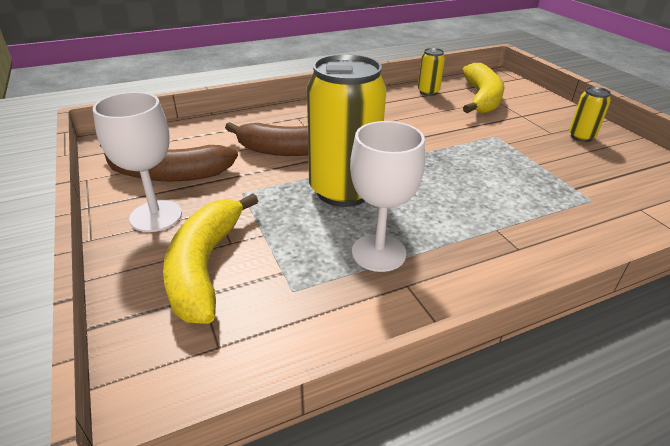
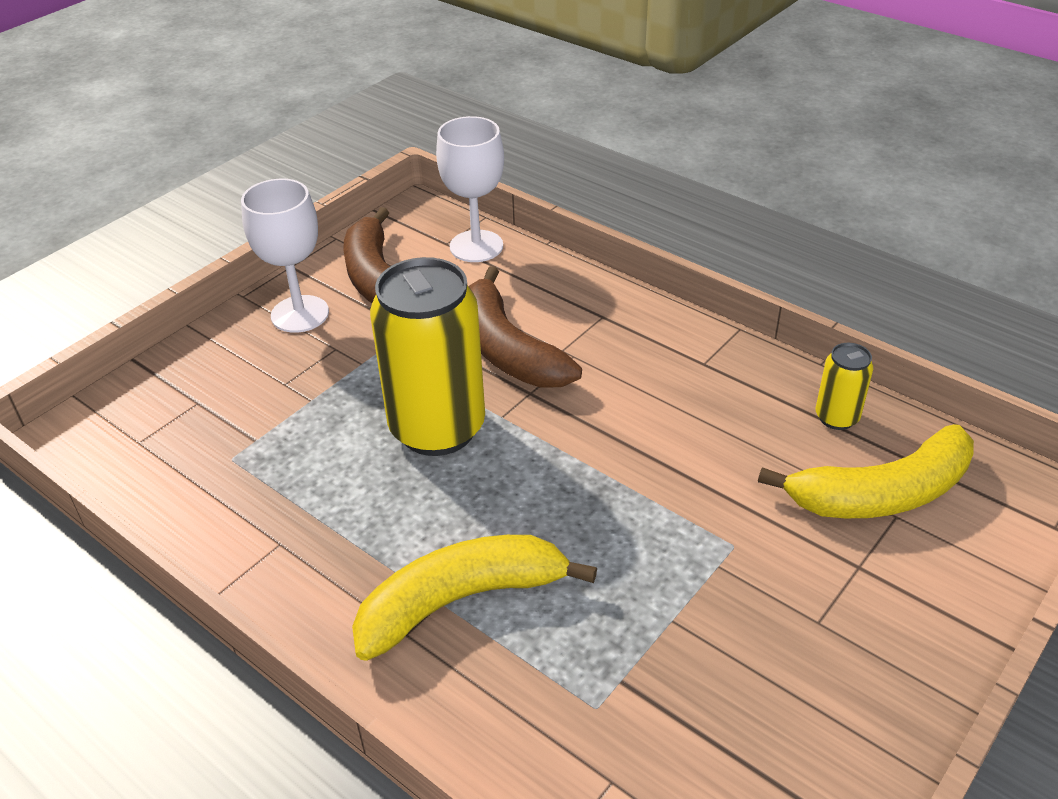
camera: 65 degrees right, 5 degrees up
yellow banana [163,193,258,324] -> yellow banana moved to [352,535,597,661]
white goblet [350,121,425,272] -> white goblet moved to [436,116,504,262]
yellow can [569,87,611,142] -> none

